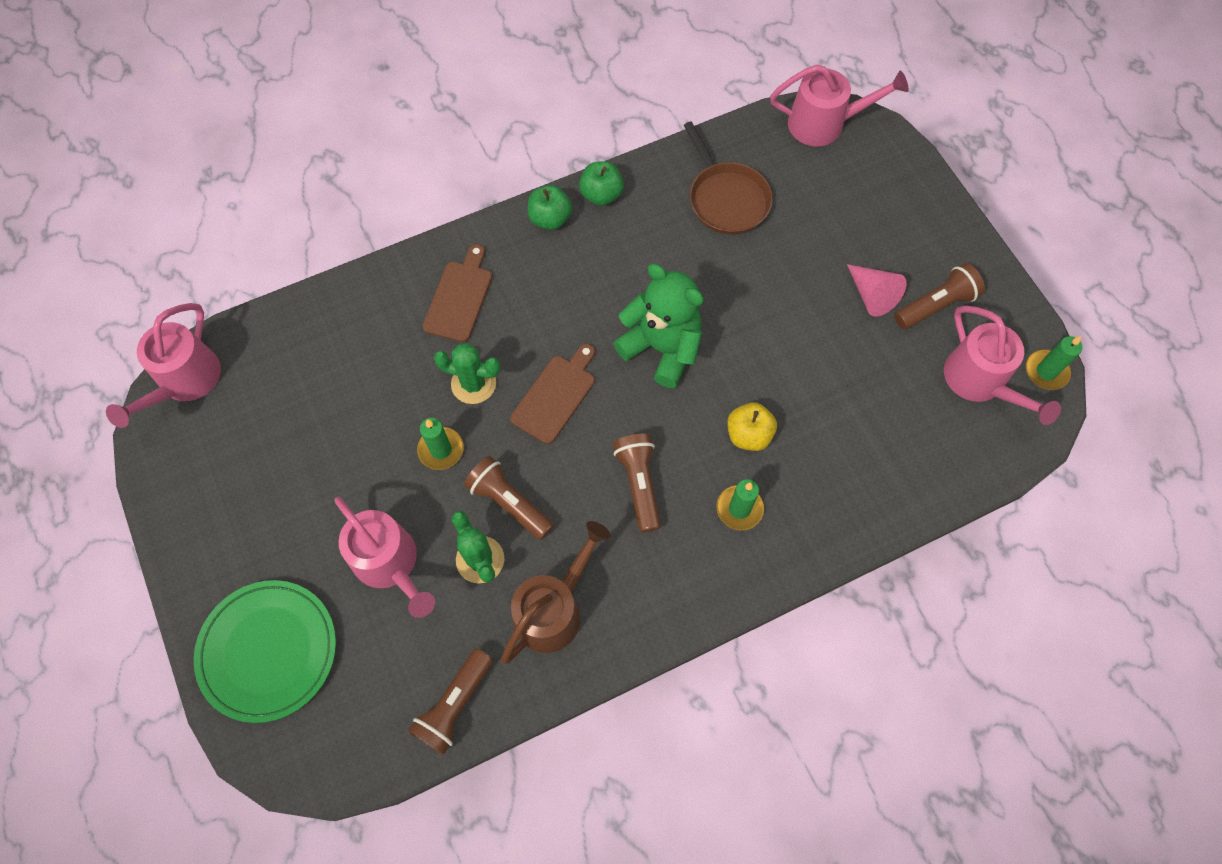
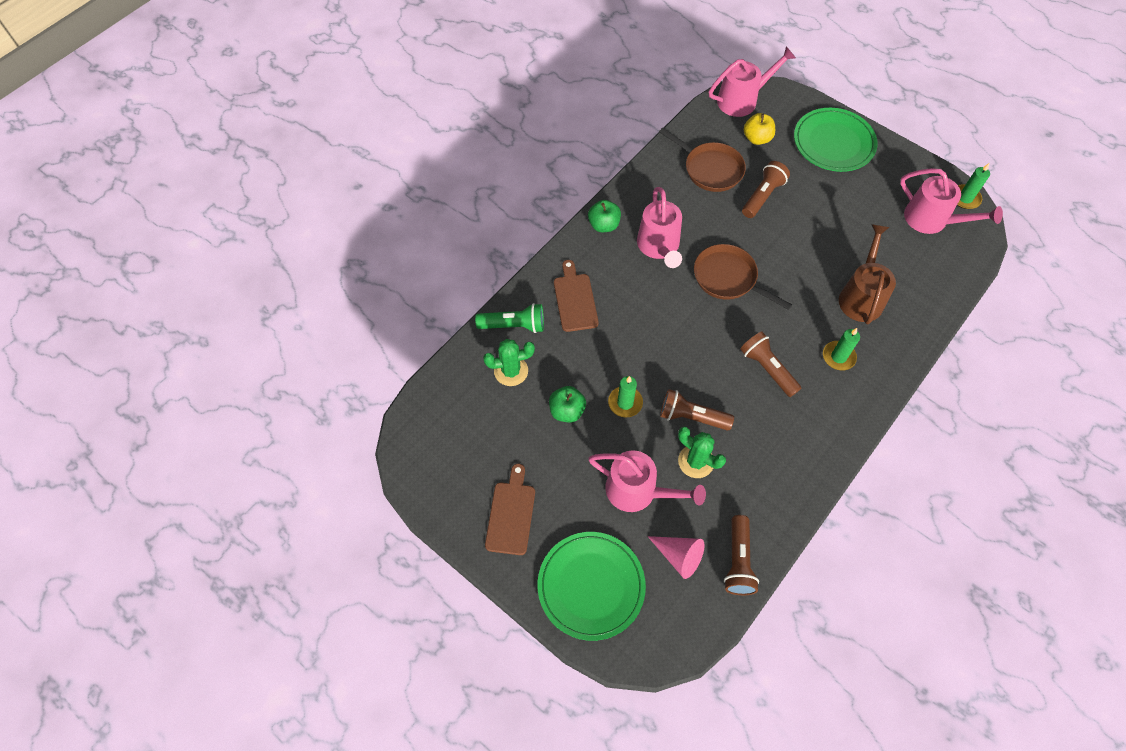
camera: 25 degrees left, 5 degrees down
pink watering can [106,303,221,428] -> pink watering can moved to [637,187,682,268]
green cactus [434,343,500,404] -> green cactus moved to [483,339,535,386]
brown watering can [501,521,611,664] -> brown watering can moved to [839,224,896,324]
brown cutting board [510,344,595,444] -> brown cutting board moved to [485,464,535,555]
green apple [579,162,624,206] -> green apple moved to [549,386,586,422]
green teddy bear [613,264,704,388] -> brown pan [694,244,792,310]
yellow apple [727,403,777,451] -> yellow apple moved to [744,113,775,145]
pink cone [847,264,907,317] -> pink cone moved to [648,536,705,579]
brown flashlight [894,263,985,329] -> brown flashlight moved to [742,161,790,218]
none -> green flashlight [475,303,544,333]
none -> green plate [794,108,878,172]

